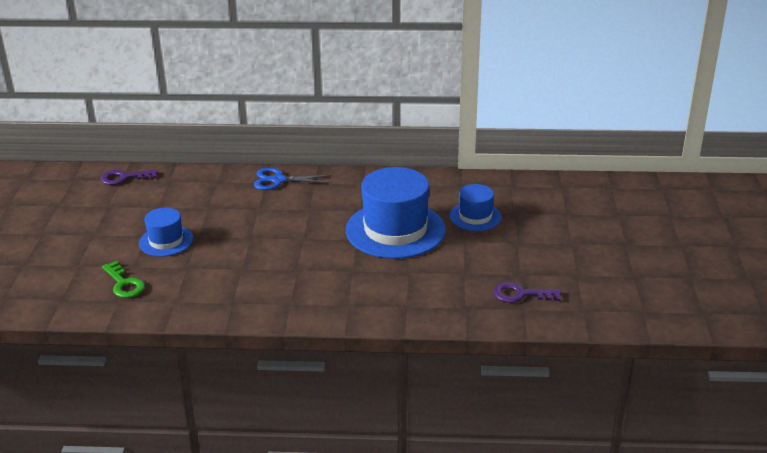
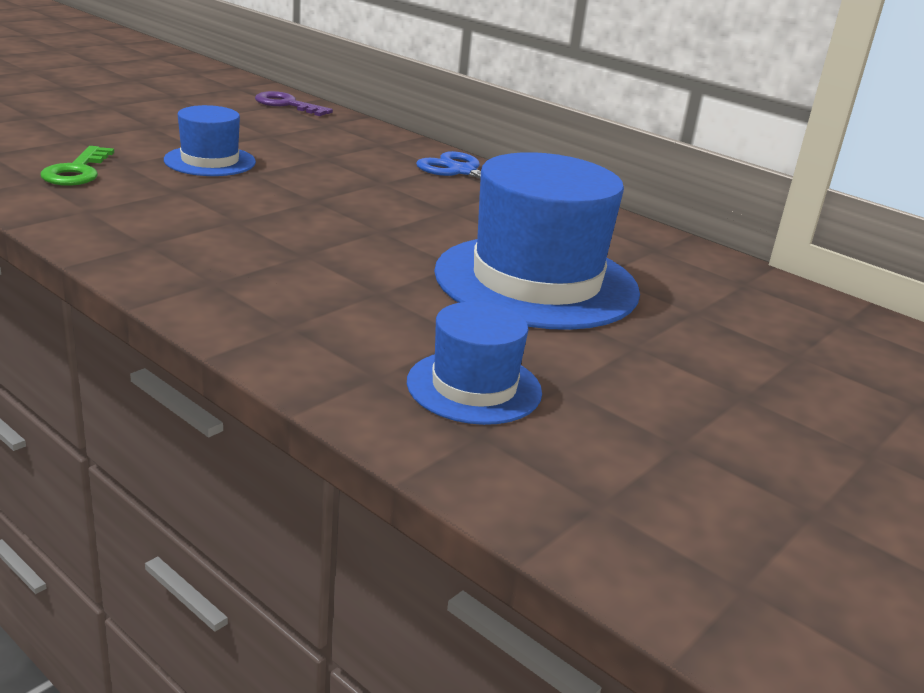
camera: 35 degrees right, 5 degrees down
blue hat [449,184,502,231] -> blue hat moved to [407,302,542,425]
purple key [493,282,561,303] -> none

